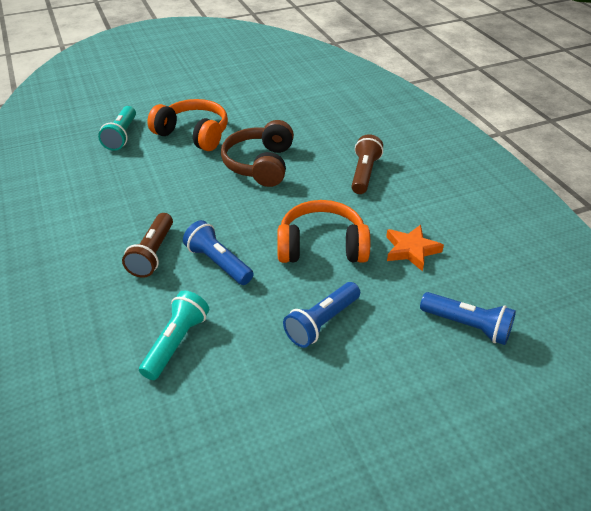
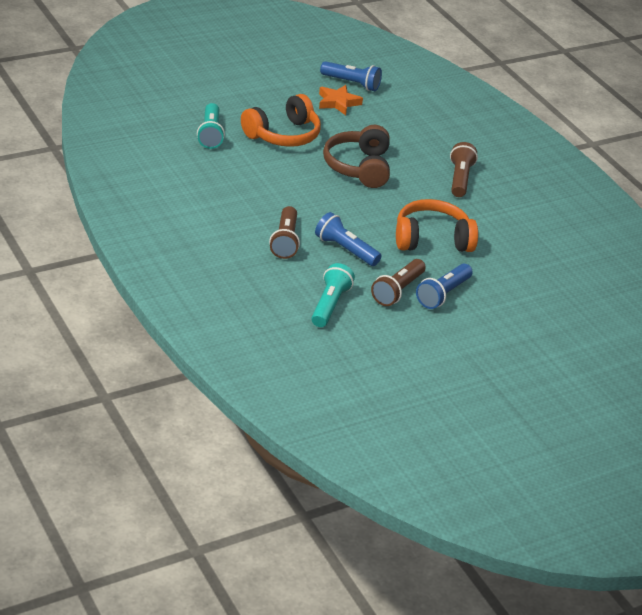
camera: 10 degrees left, 5 degrees down
orange headphones [147,99,228,151] -> orange headphones turned 120 degrees clockwise [241,94,321,147]
orange star [386,225,444,271] -> orange star moved to [319,85,363,115]
blue flashlight [420,292,516,345] -> blue flashlight moved to [320,61,382,91]
none -> brown flashlight [371,259,426,306]

